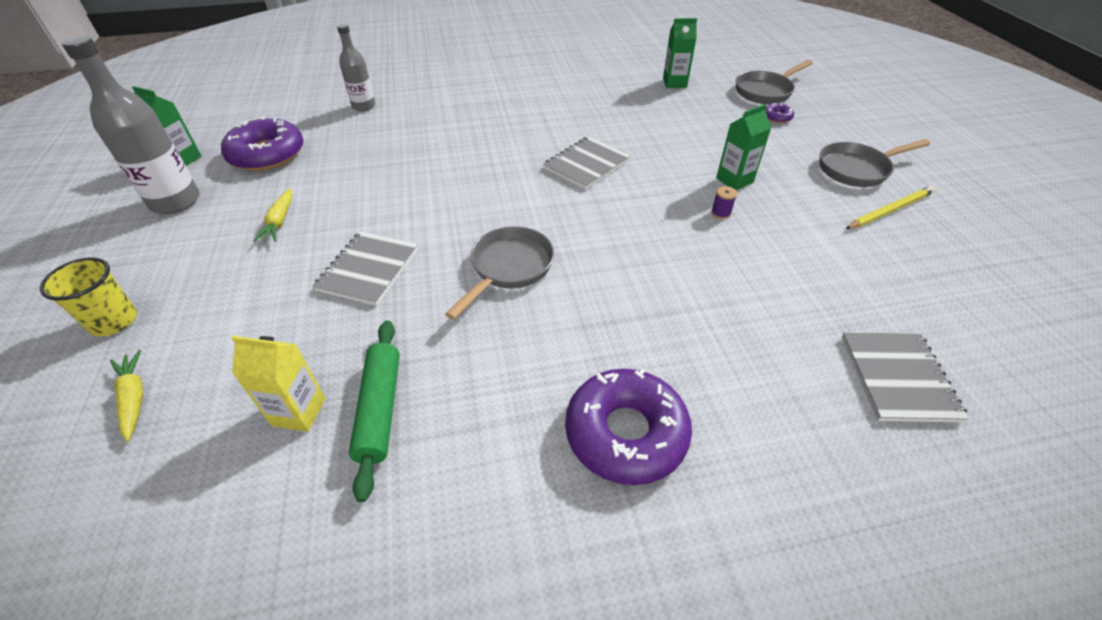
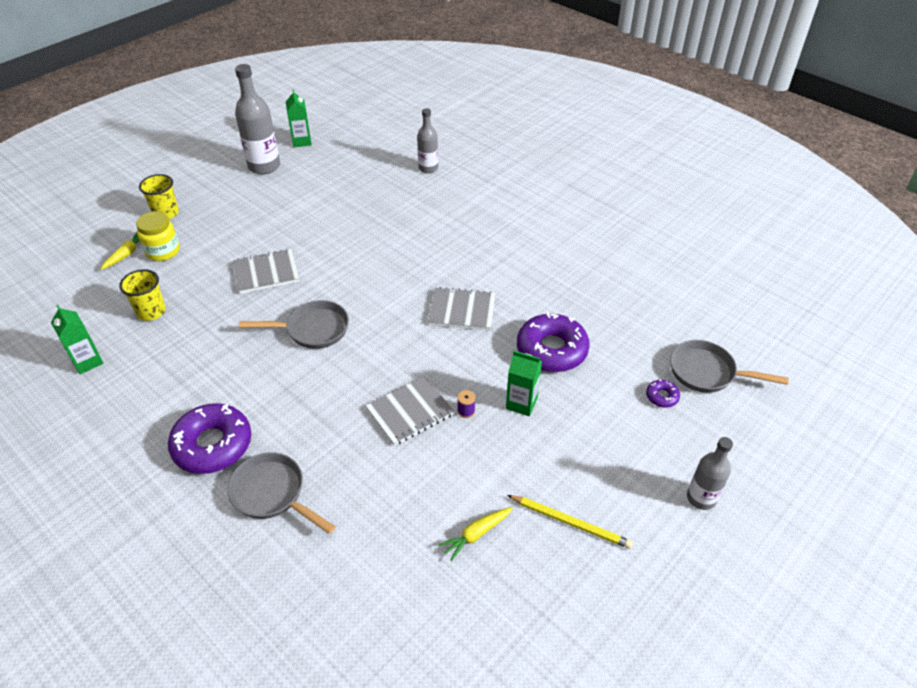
camera: 55 degrees right, 0 degrees up
purple donut [221,116,303,171] -> purple donut moved to [517,312,590,372]
yellow carton [231,336,326,432] -> yellow cup [119,269,166,321]
yellow carrot [253,188,292,242] -> yellow carrot moved to [439,507,513,561]
green rolling pin [349,320,400,502] -> none
green carton [663,18,697,88] -> green carton moved to [51,305,104,374]
grey pan [819,139,930,187] -> grey pan moved to [227,452,336,534]
grey notebook [841,333,969,422] -> grey notebook moved to [366,376,454,446]
none -> yellow jar [136,211,180,261]
none -> grey bottle [687,437,733,510]

